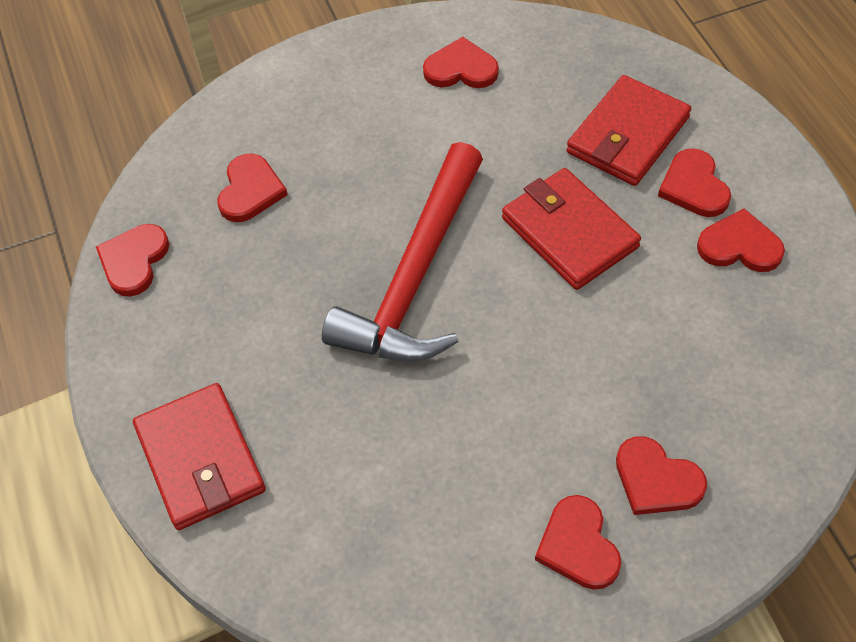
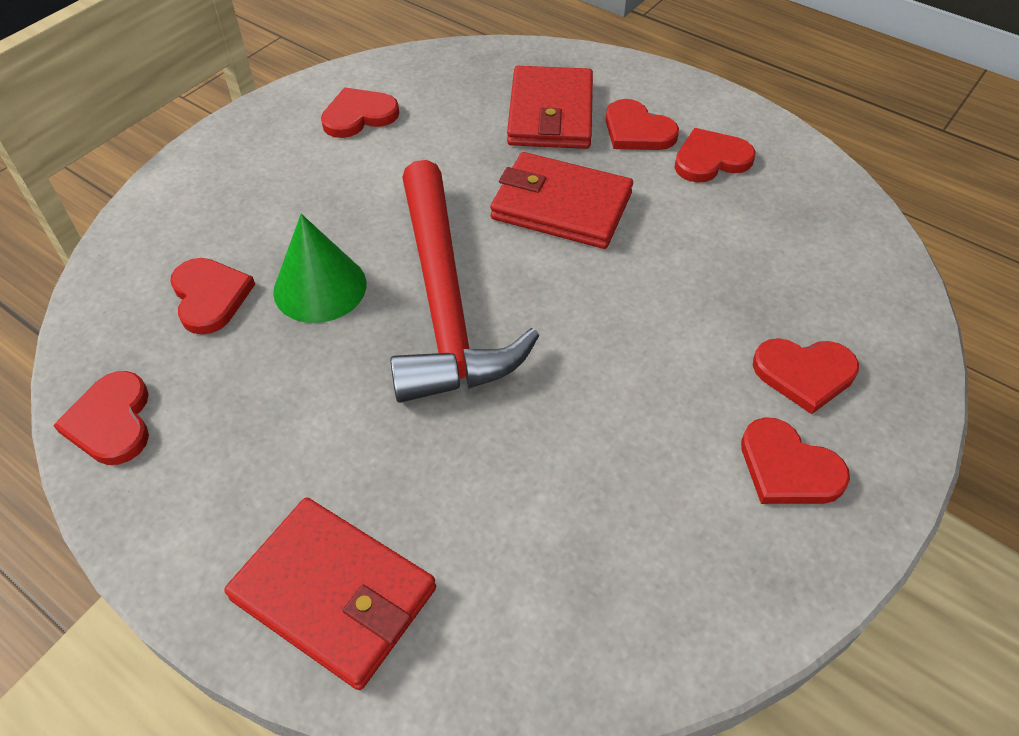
camera: 35 degrees left, 5 degrees down
none -> green cone [273,214,366,323]

